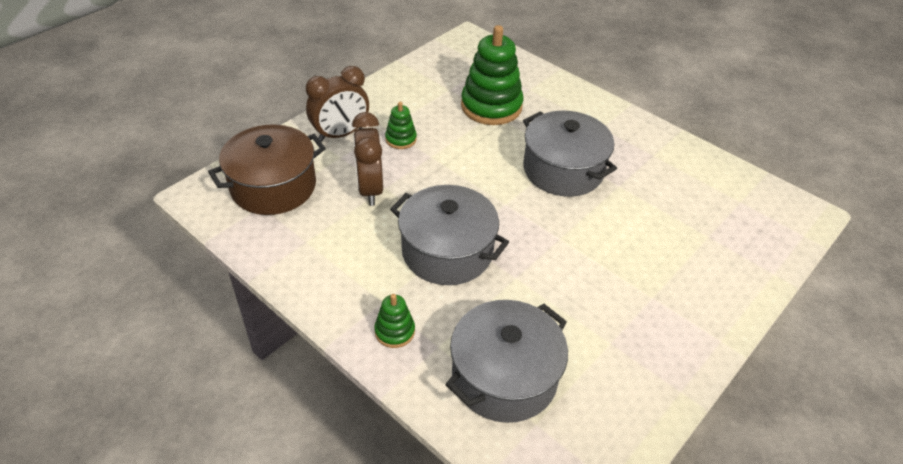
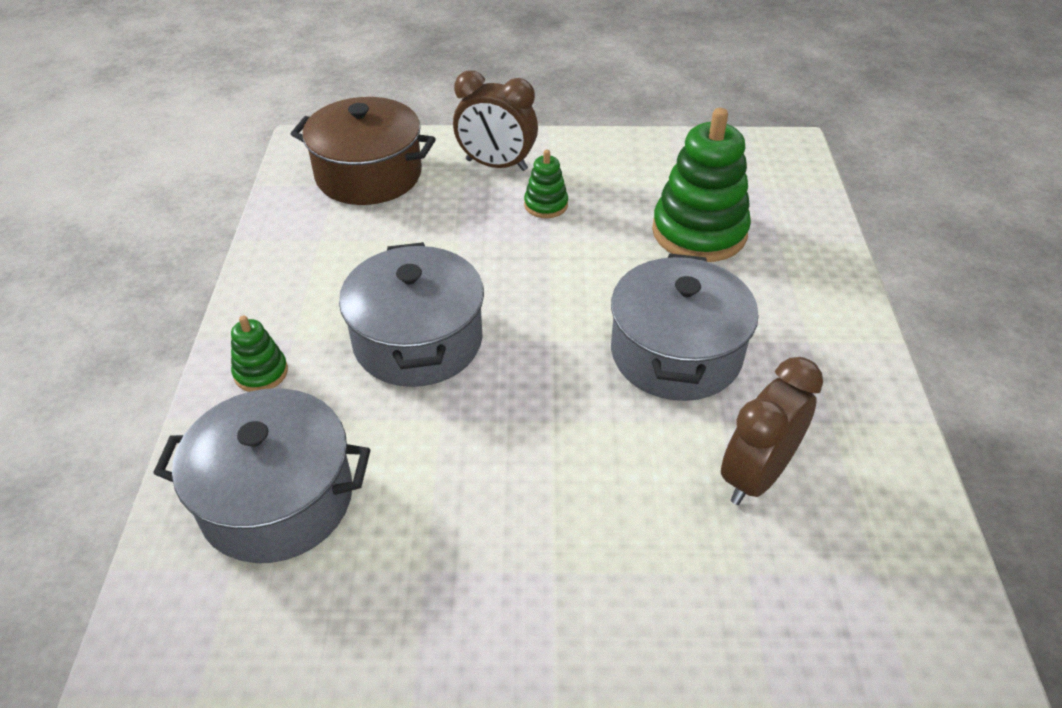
camera: 50 degrees right, 0 degrees up
brown clock [352,112,383,206] -> brown clock moved to [721,357,823,505]

